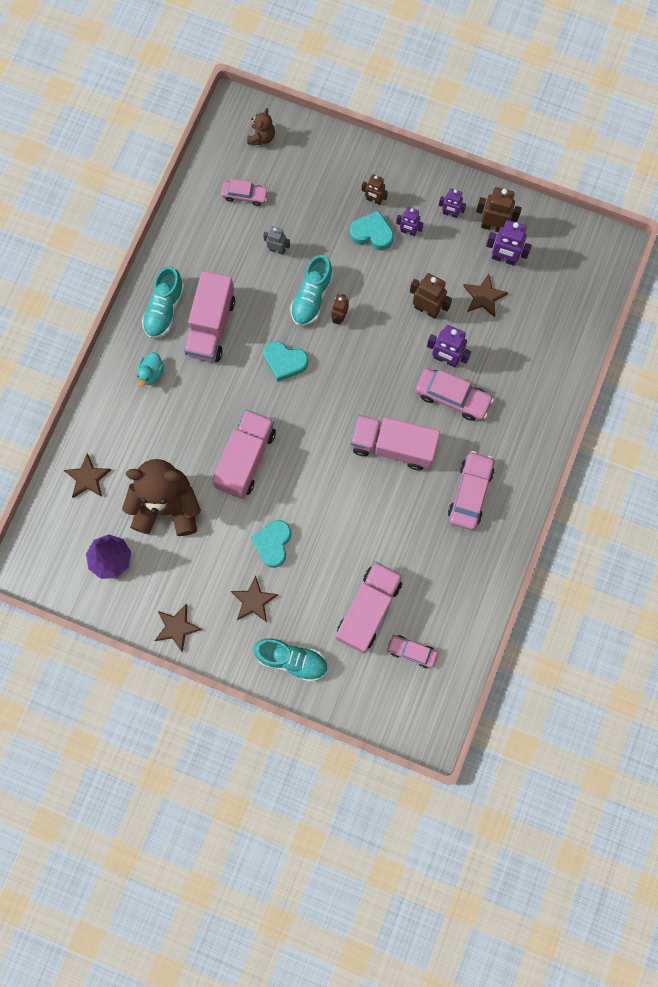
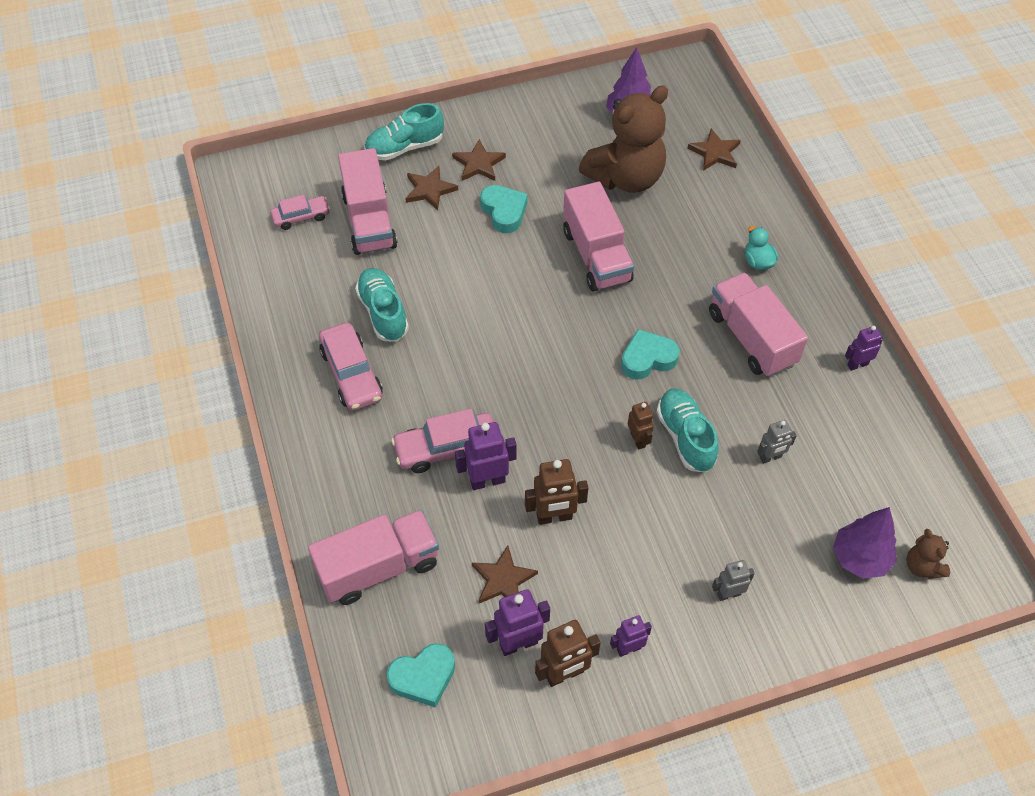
camera: 140 degrees right, 20 degrees down
turquoise shoe [142,266,184,338] -> turquoise shoe moved to [355,268,409,342]
brown star [155,604,202,652] -> brown star moved to [405,166,458,211]
pink car [221,179,269,206] -> none
turquoise heart [350,210,394,250] -> turquoise heart moved to [387,643,455,708]
pink truck [350,415,440,470] -> pink truck moved to [308,510,439,605]
brown robot [362,174,388,205] -> grey robot [712,560,755,601]
purple robot [396,207,423,236] -> purple robot moved to [845,326,883,371]
none -> purple tree [833,507,897,579]

